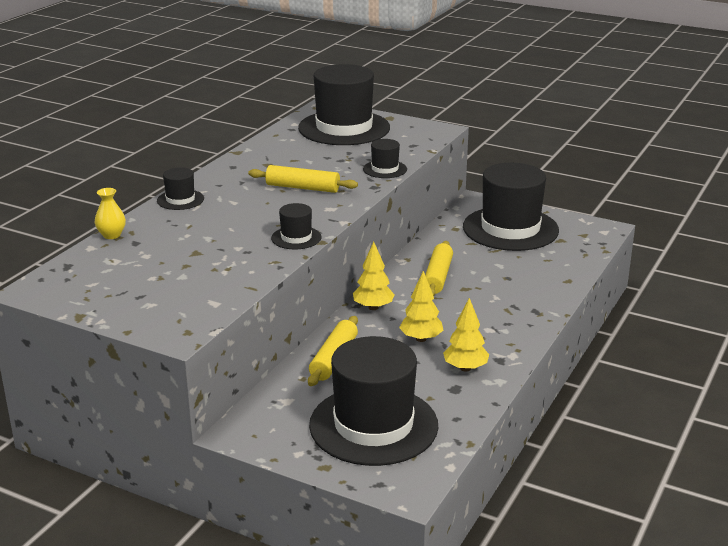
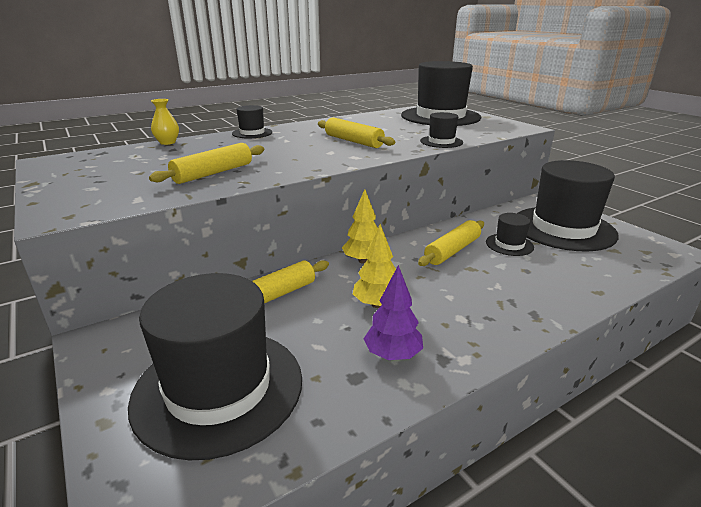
camera: 30 degrees right, 0 degrees up
black hat [271,203,322,250] -> black hat moved to [486,213,534,256]
yellow tree [443,298,489,372] -> purple tree [364,265,423,360]
none -> yellow rolling pin [149,143,264,184]

